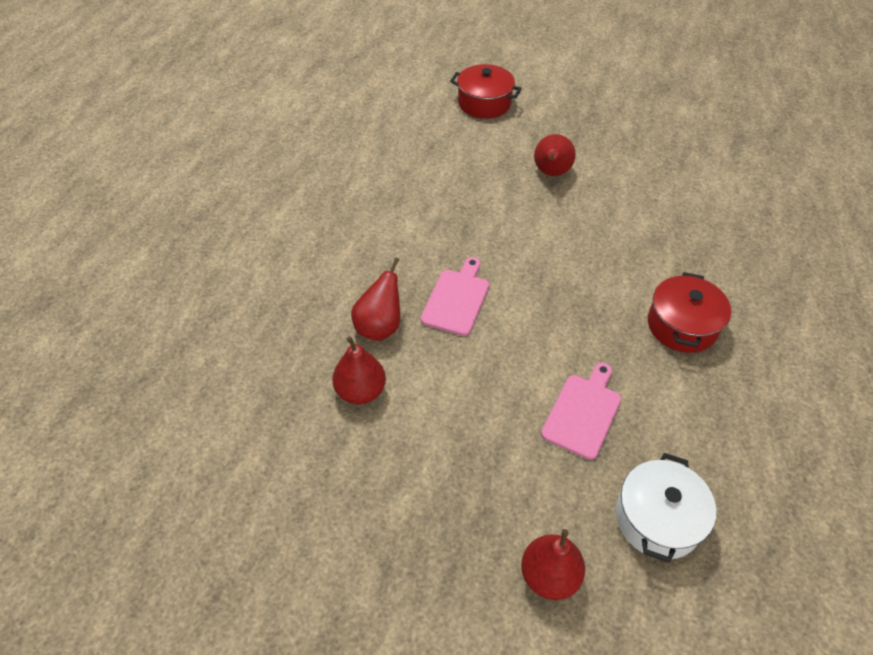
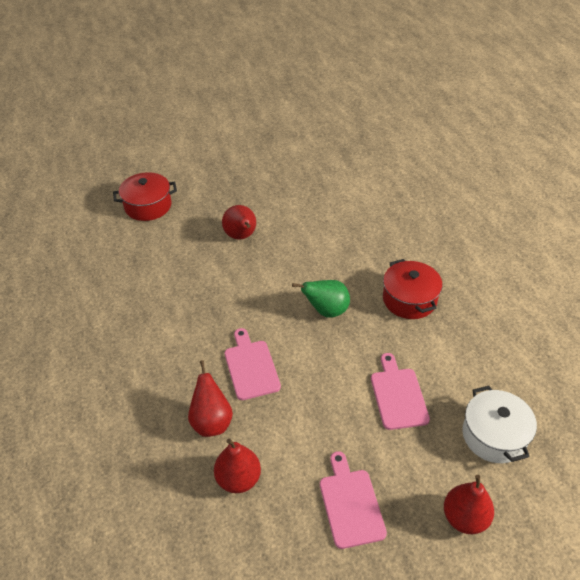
camera: 35 degrees left, 5 degrees down
none -> green pear [292,280,350,318]
none -> pink cutting board [320,451,387,549]

